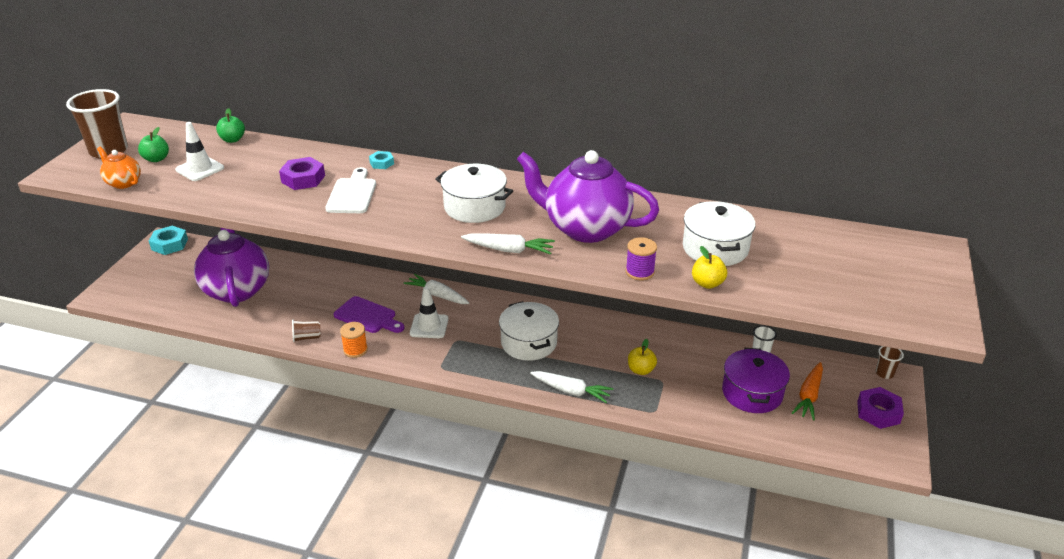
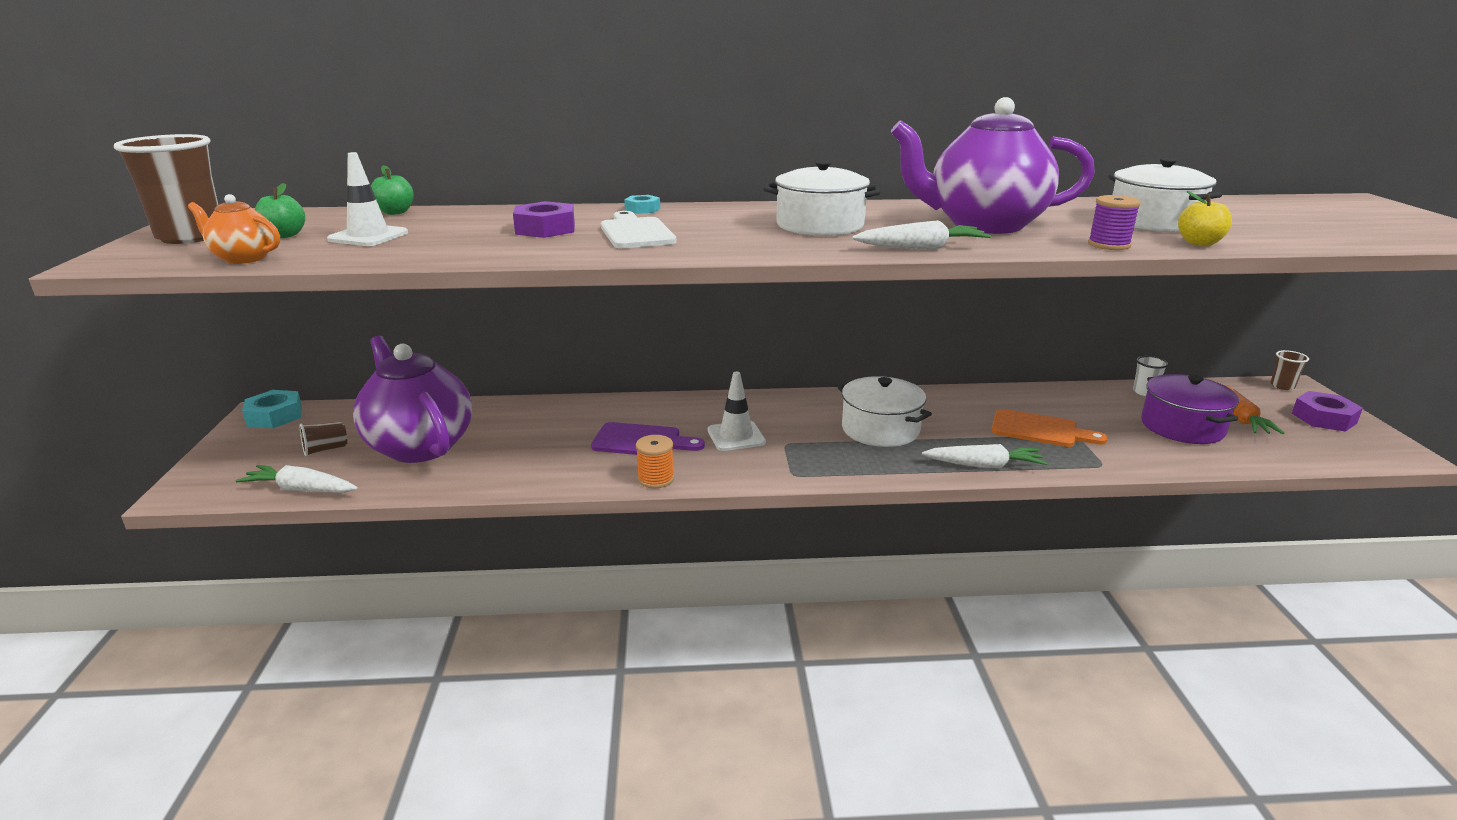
camera: 20 degrees left, 10 degrees down
brown cup [292,320,321,342] -> brown cup moved to [300,422,347,456]
white carrot [404,274,469,304] -> white carrot moved to [236,465,358,493]
yellow apple [628,339,657,375] -> orange cutting board [991,409,1108,447]

